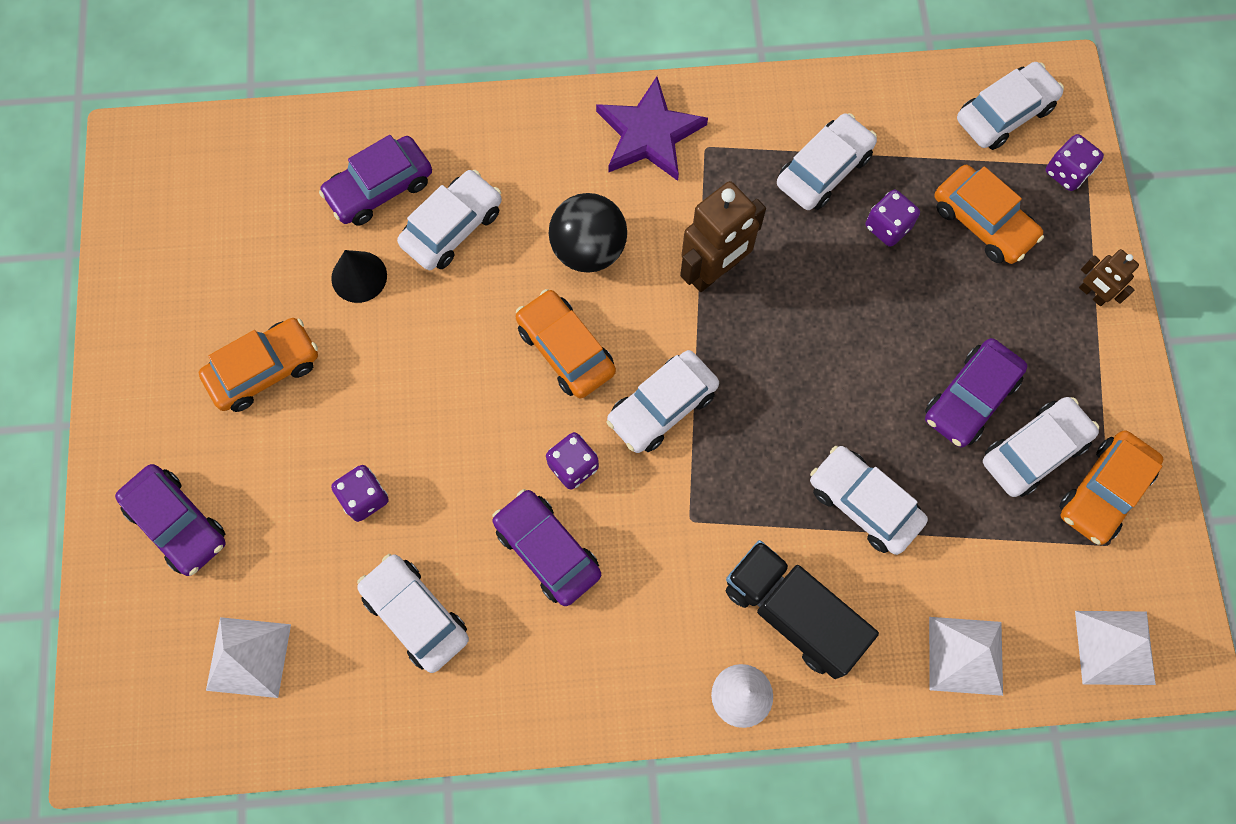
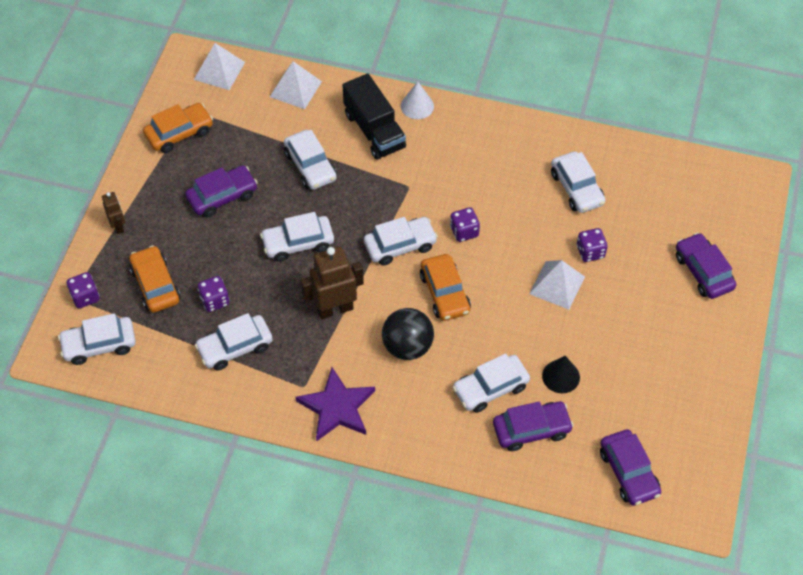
camera: 160 degrees left, 15 degrees down
orange car [199,318,318,412] -> none
white pyramid [206,617,291,698] -> white pyramid moved to [529,260,585,310]
purple car [492,489,601,606] -> purple car moved to [600,429,661,506]
white car [983,397,1099,497] -> white car moved to [260,212,334,262]

